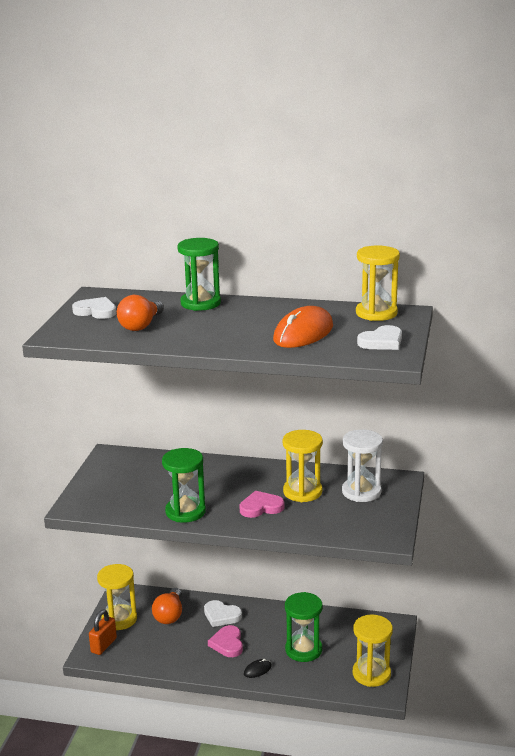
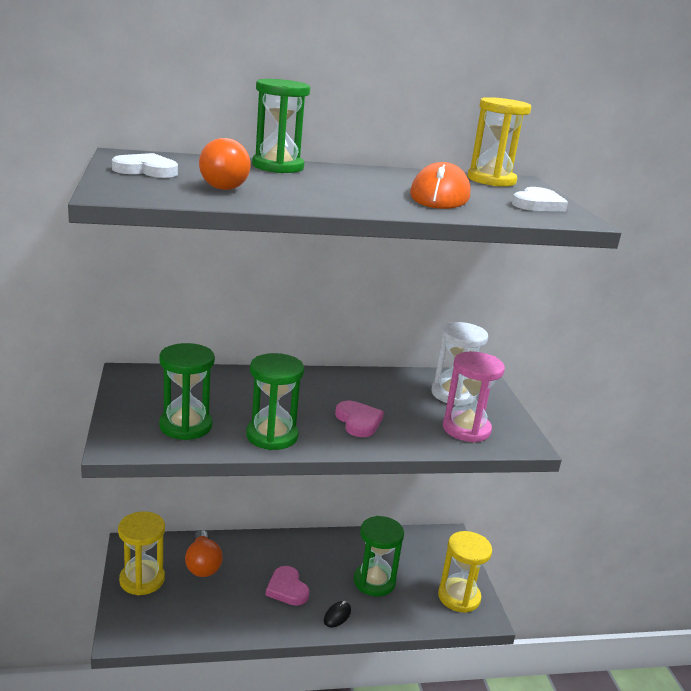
camera: 25 degrees left, 0 degrees up
orange padlock [89,609,117,655] -> none
white heart [204,600,242,627] -> none
pink heart [239,491,284,518] -> pink heart turned 105 degrees clockwise [335,401,384,437]
yellow hourglass [283,430,323,502] -> none
none -> green hourglass [159,343,215,440]
none -> pink hourglass [443,351,505,443]

